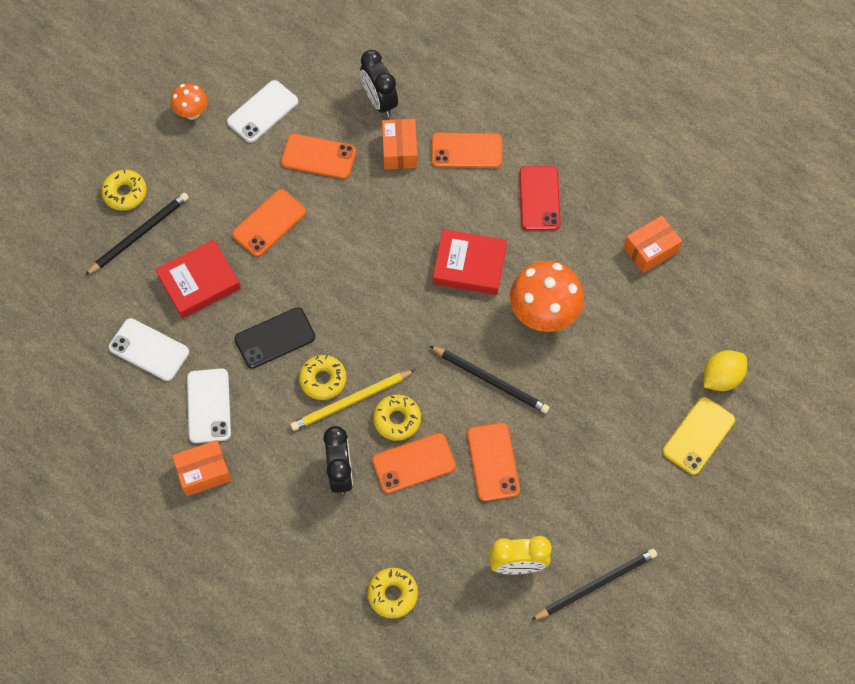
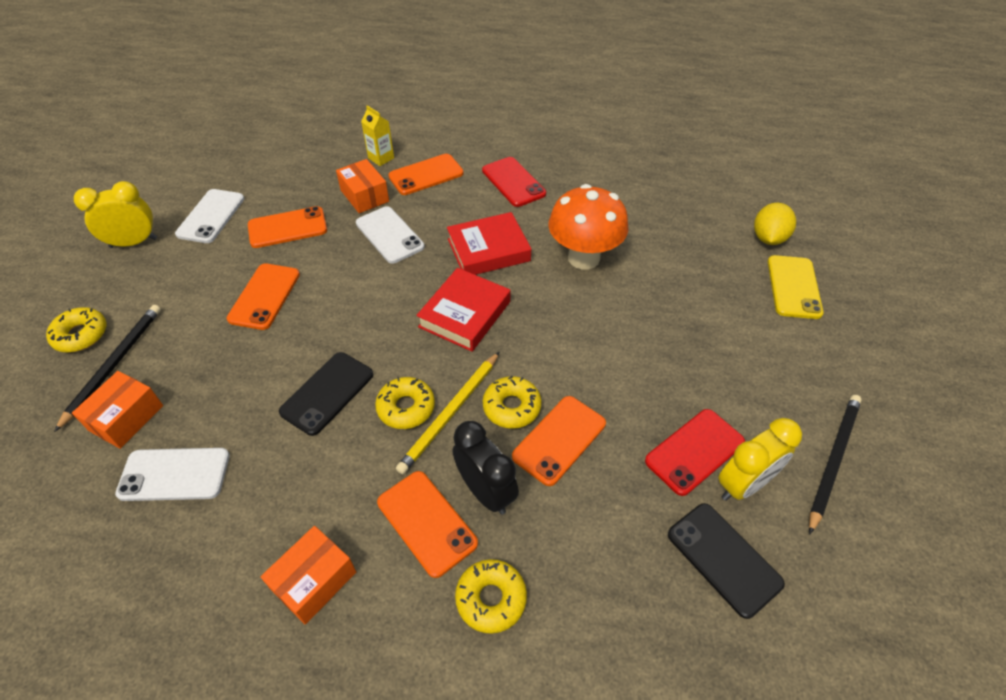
camera: 30 degrees left, 15 degrees down
red book [155,240,241,319] -> red book moved to [416,268,510,352]
orange mushroom [171,83,207,120] -> yellow clock [74,181,157,248]
white phone [187,368,231,443] -> white phone moved to [356,206,425,264]
black clock [360,50,398,117] -> none
yellow donut [367,568,418,618] -> yellow donut moved to [455,559,527,634]
black pencil [430,346,550,413] -> none
orange phone [467,423,520,501] -> orange phone moved to [377,471,478,578]
orange box [624,216,682,273] -> orange box moved to [72,371,163,449]
none -> yellow carton [361,105,394,166]
none -> red phone [645,409,745,496]
none -> black phone [668,503,785,619]

